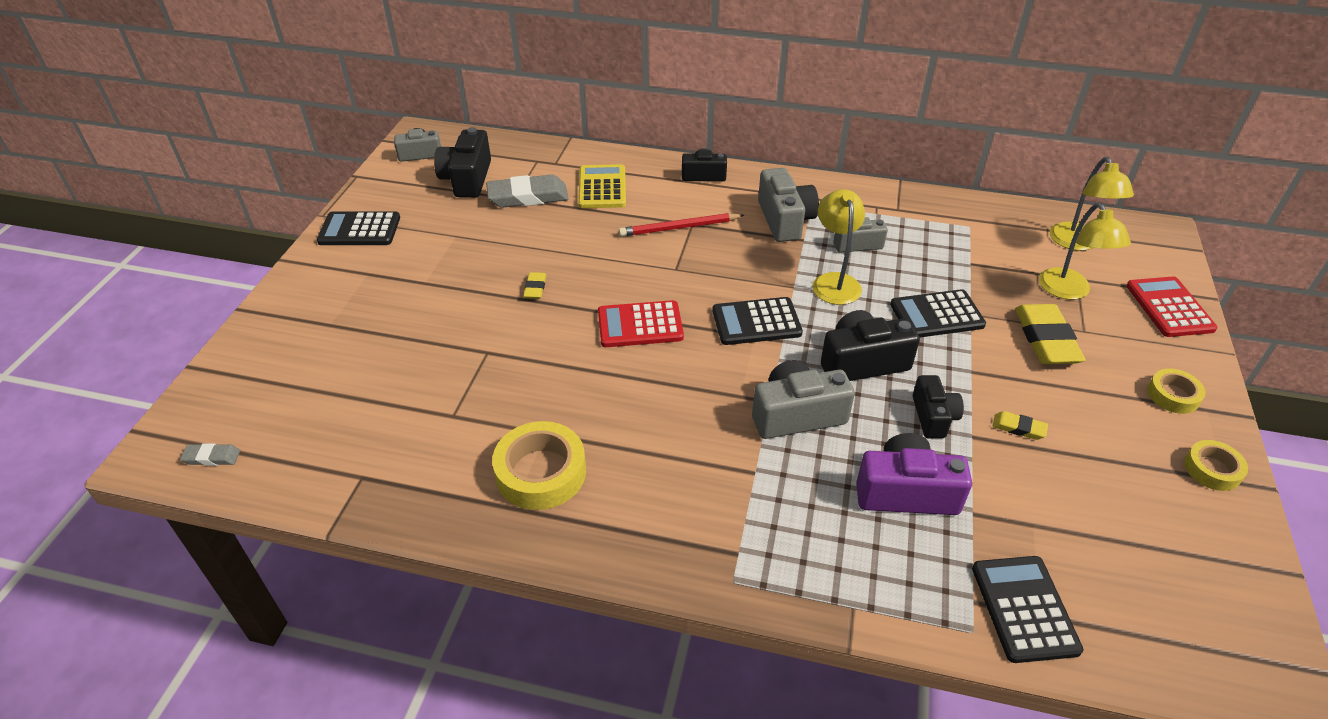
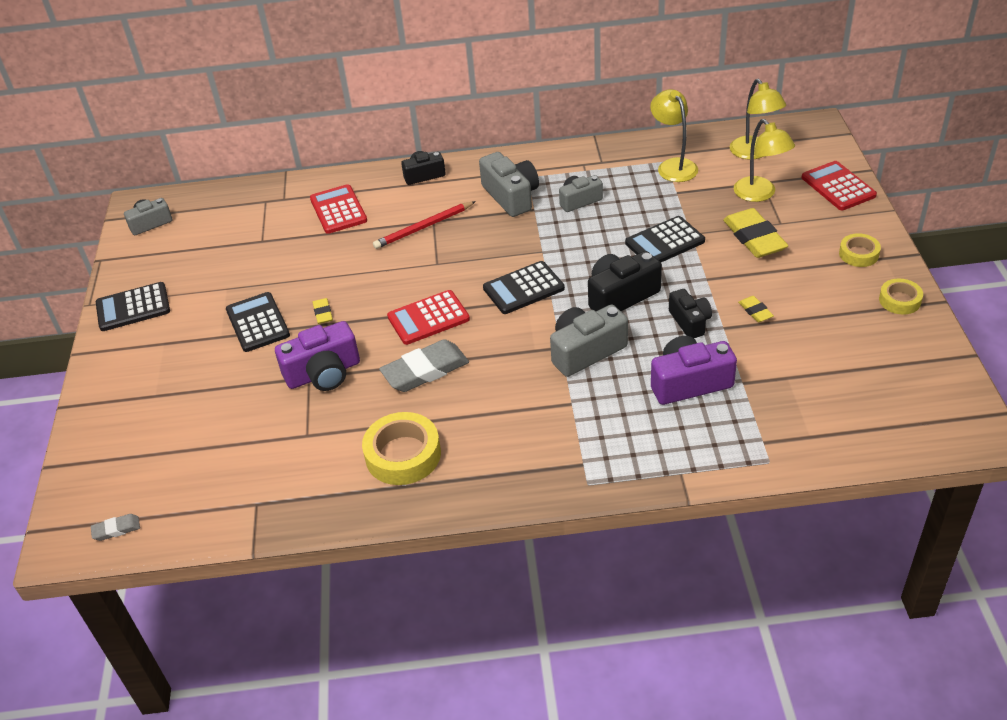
camera: 15 degrees left, 0 degrees up
black camera [434,127,491,198] -> none
grey eraser [486,174,569,208] -> grey eraser moved to [379,339,469,392]
yellow calculator [578,164,626,208] -> red calculator [310,184,367,234]
yellow lamp [813,189,865,305] -> yellow lamp moved to [650,89,698,182]
black calculator [972,556,1084,663] -> black calculator moved to [226,292,290,352]
yellow eraser [992,411,1048,440] -> yellow eraser turned 60 degrees clockwise [738,296,774,322]
none -> purple camera [275,321,360,391]

